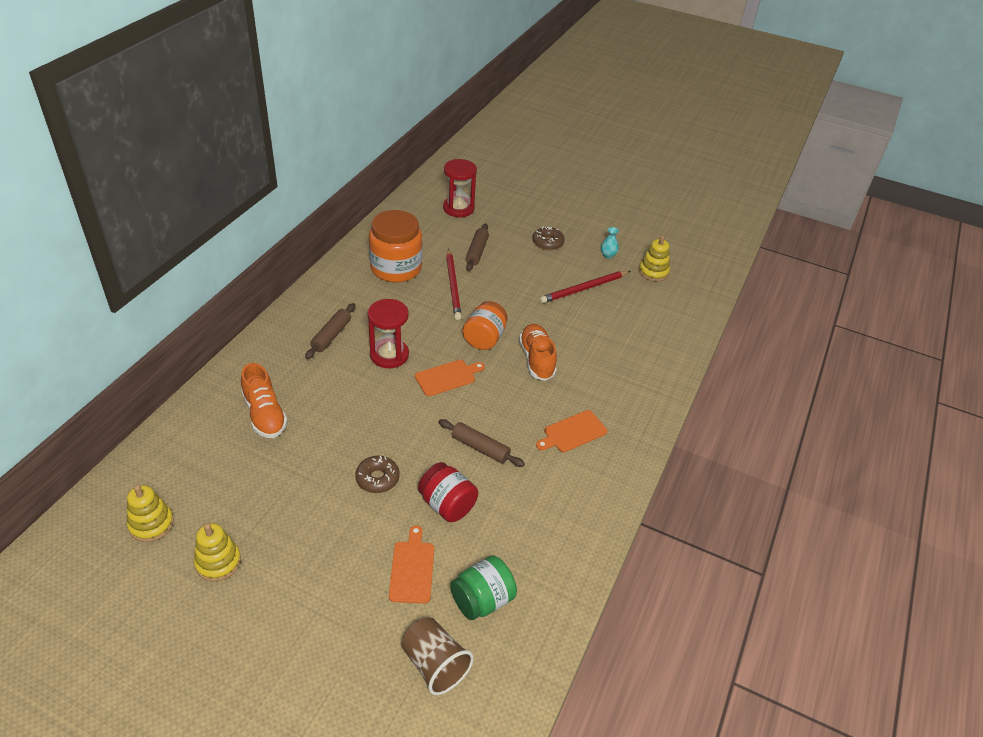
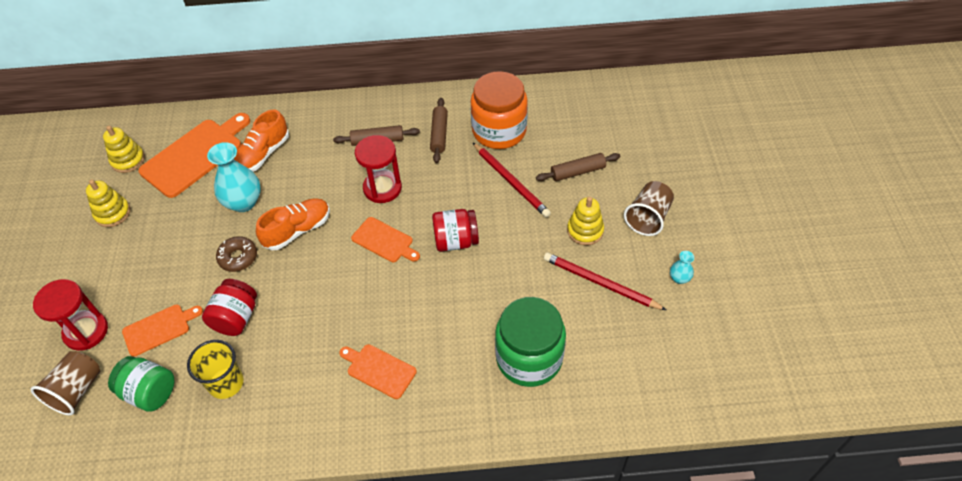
camera: 65 degrees right, 10 degrees up
brown rolling pin [439,419,525,467] -> brown rolling pin moved to [430,98,448,163]
red hourglass [443,159,477,217] -> red hourglass moved to [33,279,108,351]
red pencil [446,248,462,320] -> red pencil turned 90 degrees counterclockwise [473,143,551,217]
orange jar [462,301,508,350] -> red jar [432,209,479,252]
orange shoe [519,324,557,381] -> orange shoe moved to [256,198,330,250]
brown donut [532,226,565,250] -> brown cup [624,181,674,236]
yellow stacking toy [639,235,670,281] -> yellow stacking toy moved to [567,197,604,246]
none -> orange cutting board [138,113,250,198]
none -> yellow cup [187,340,244,399]
none -> turquoise vase [207,142,261,212]
none -> green jar [495,297,566,387]

